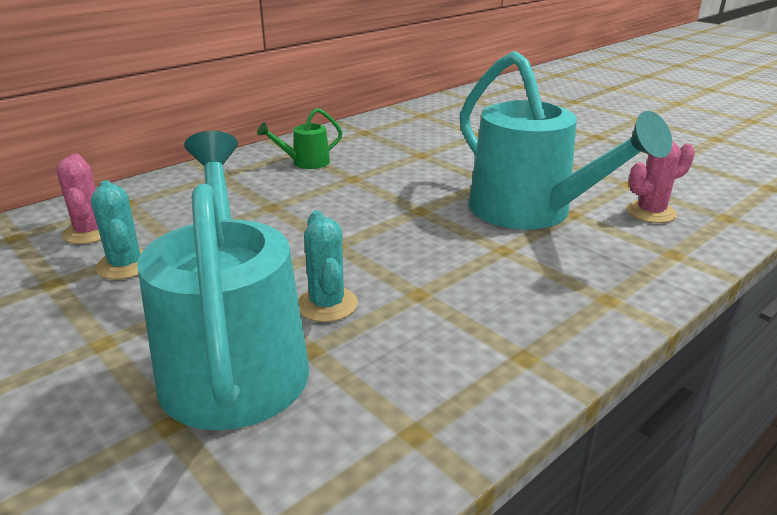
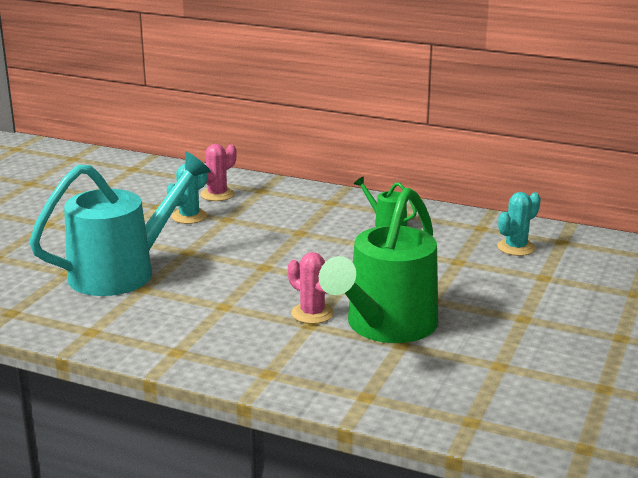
camera: 65 degrees right, 5 degrees down
turquoise cactus [298,211,358,322] -> turquoise cactus moved to [497,192,541,256]
turquoise watering can [460,51,672,230] -> green watering can [319,188,438,343]
pink cactus [626,141,695,223] -> pink cactus moved to [288,252,334,324]

